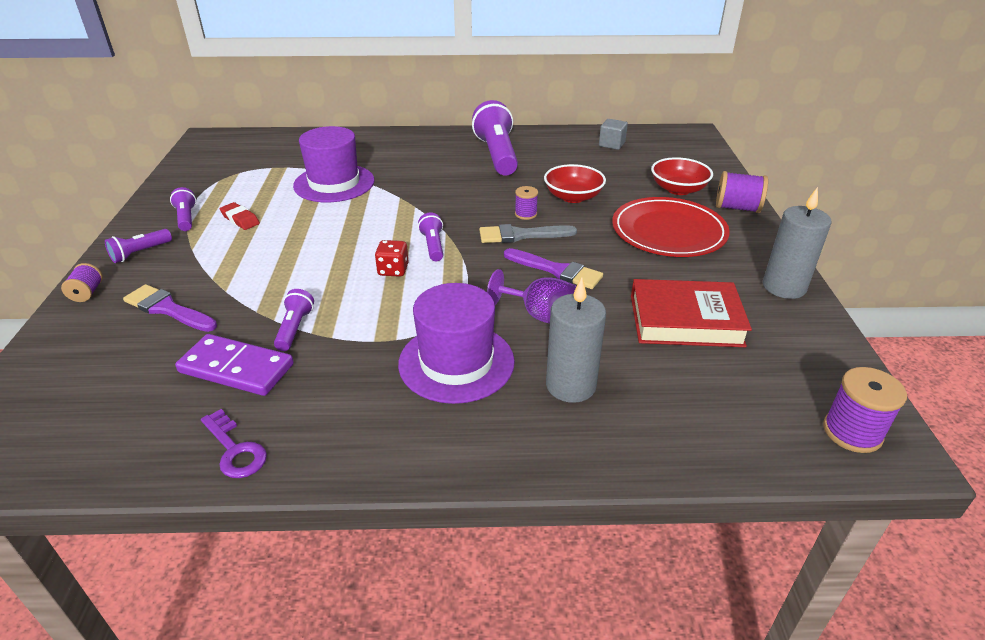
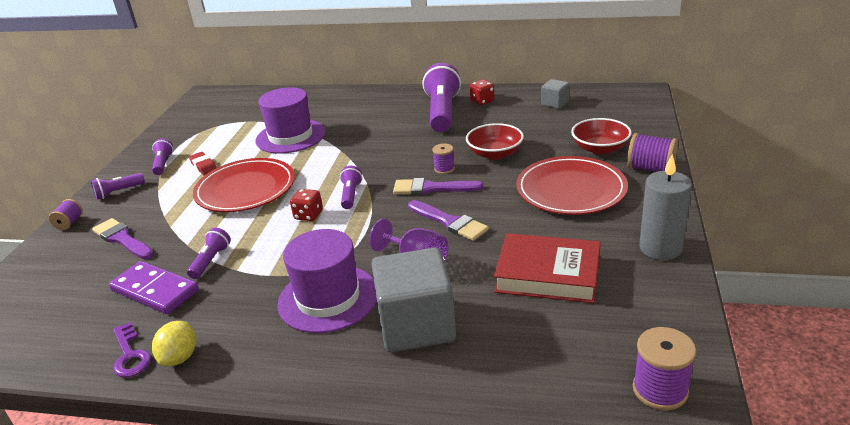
camera: 15 degrees right, 5 degrees down
grey brush [479,224,577,243] -> purple brush [393,178,483,195]
grey candle [546,277,606,403] -> grey cube [371,247,456,352]
none -> yellow lemon [152,321,196,366]
none -> red plate [193,158,295,212]
none -> red dice [469,79,495,105]

